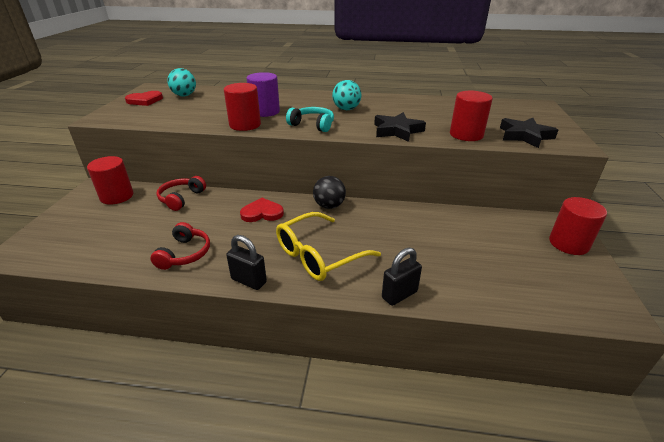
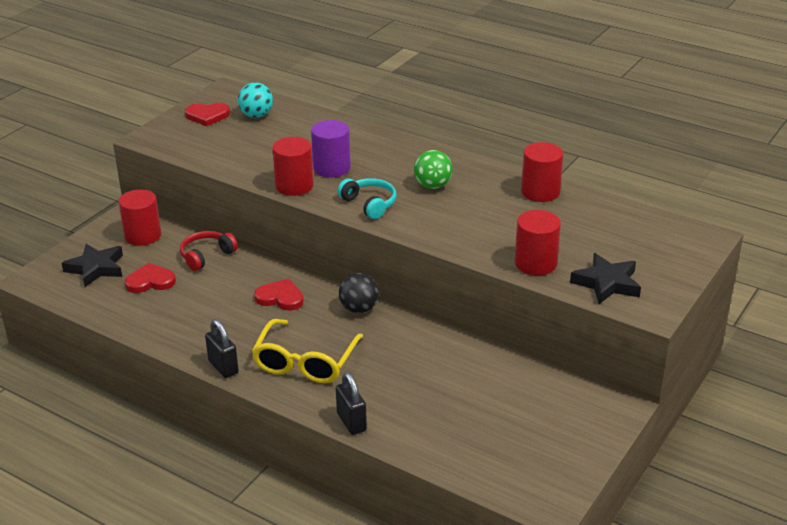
camera: 25 degrees right, 0 degrees up
red headphones [150,222,210,270] -> none
yellow glasses [276,212,381,281] -> yellow glasses turned 60 degrees counterclockwise [251,319,363,383]
turquoise ball [332,80,361,110] -> green ball [414,150,453,189]
black star [374,112,426,142] -> black star moved to [62,244,123,287]
black padlock [382,248,422,306] -> black padlock turned 75 degrees clockwise [336,372,367,435]
red cylinder [549,197,607,255] -> red cylinder moved to [521,142,564,202]
none -> red heart [125,263,176,293]

